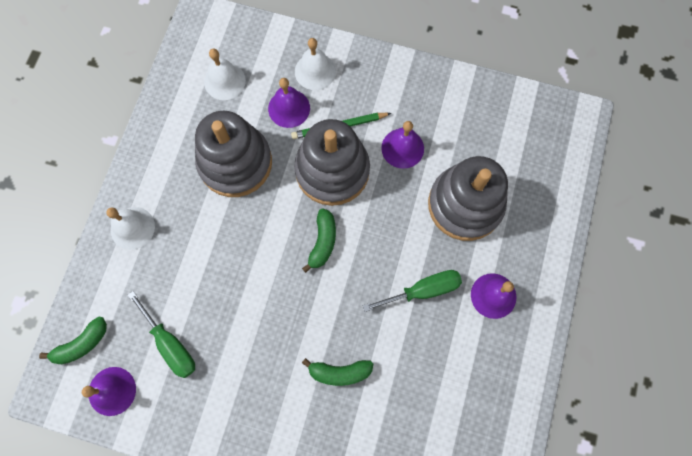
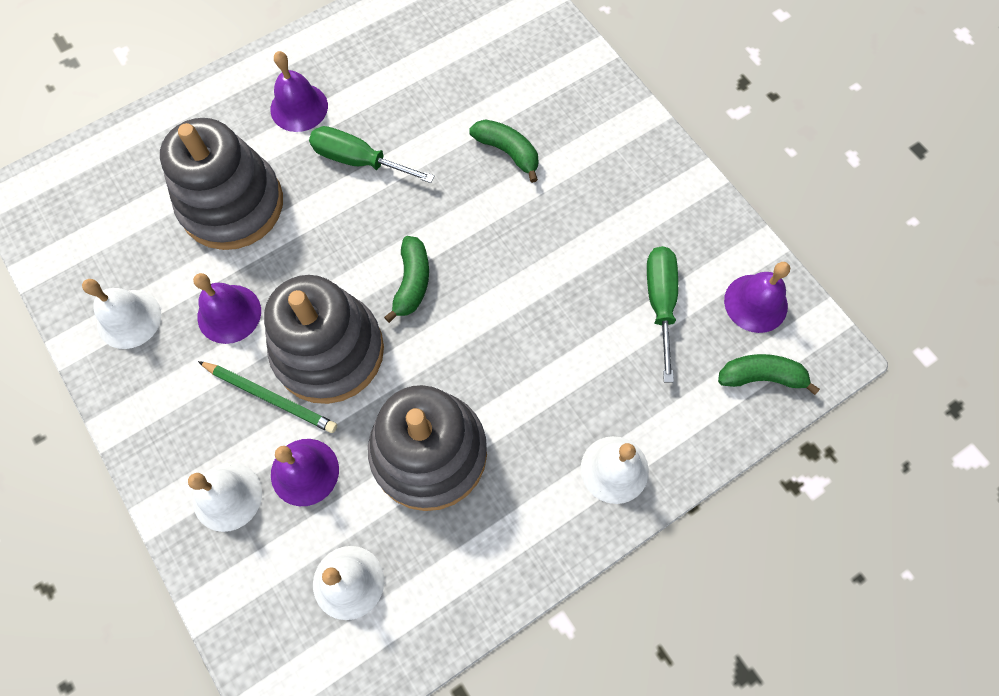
camera: 140 degrees left, 5 degrees down
green banana [302,208,336,273] -> green banana turned 135 degrees clockwise [384,236,429,323]
none -> white bell [82,279,161,349]

